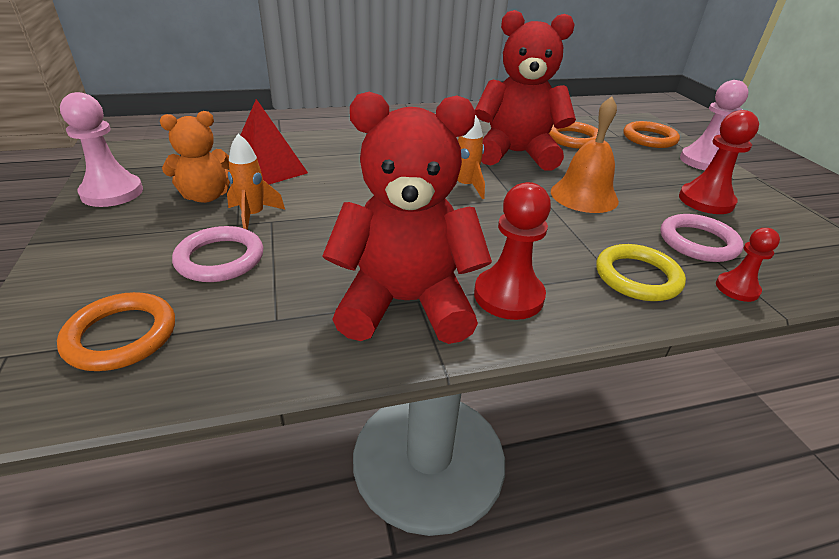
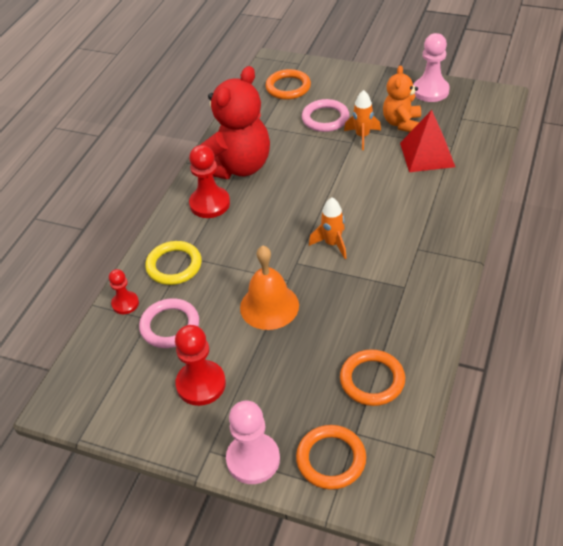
camera: 130 degrees right, 10 degrees up
red teddy bear [475,10,576,171] -> none

